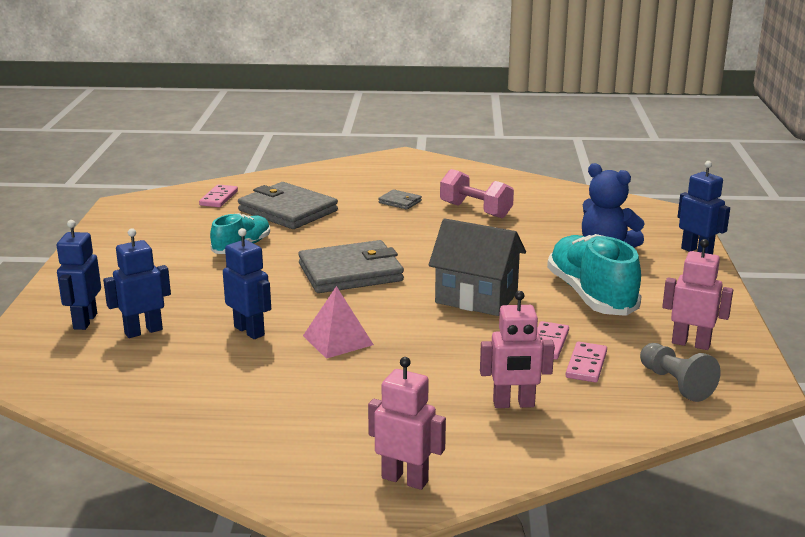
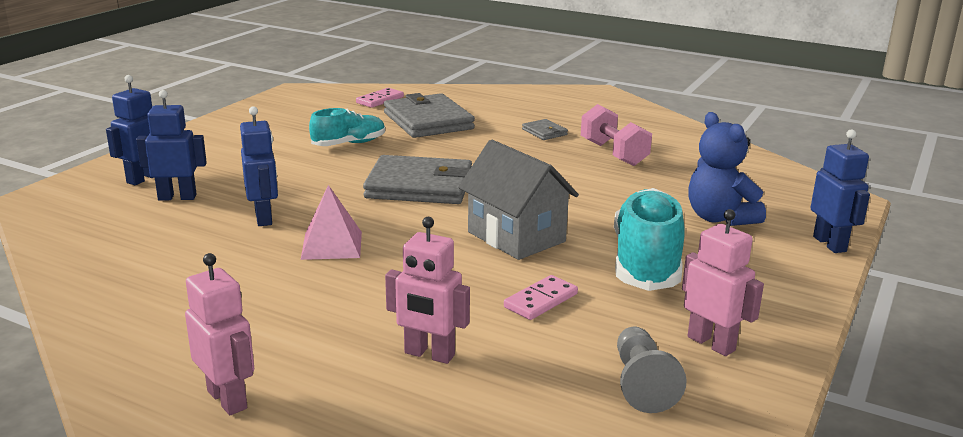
camera: 25 degrees right, 0 degrees up
pink domino [566,342,607,382] -> none

